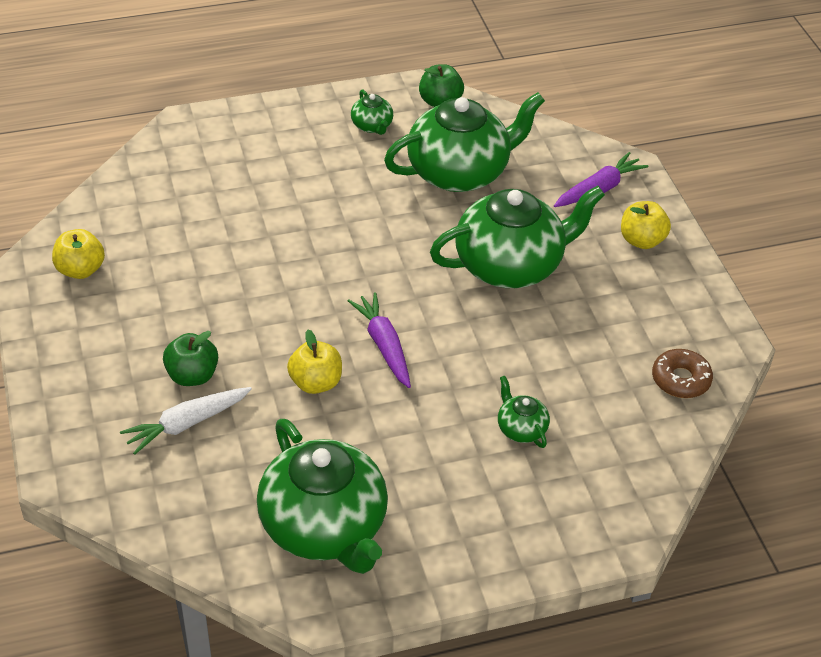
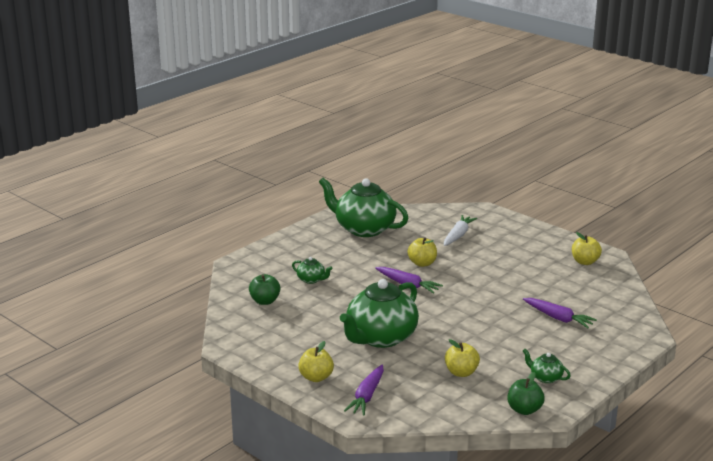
camera: 150 degrees right, 20 degrees down
green apple [163,331,218,386] -> green apple moved to [249,274,281,305]
green teapot [384,92,545,192] -> yellow apple [445,339,480,377]
brown donut [652,349,713,398] -> none
none -> purple carrot [523,298,597,328]

